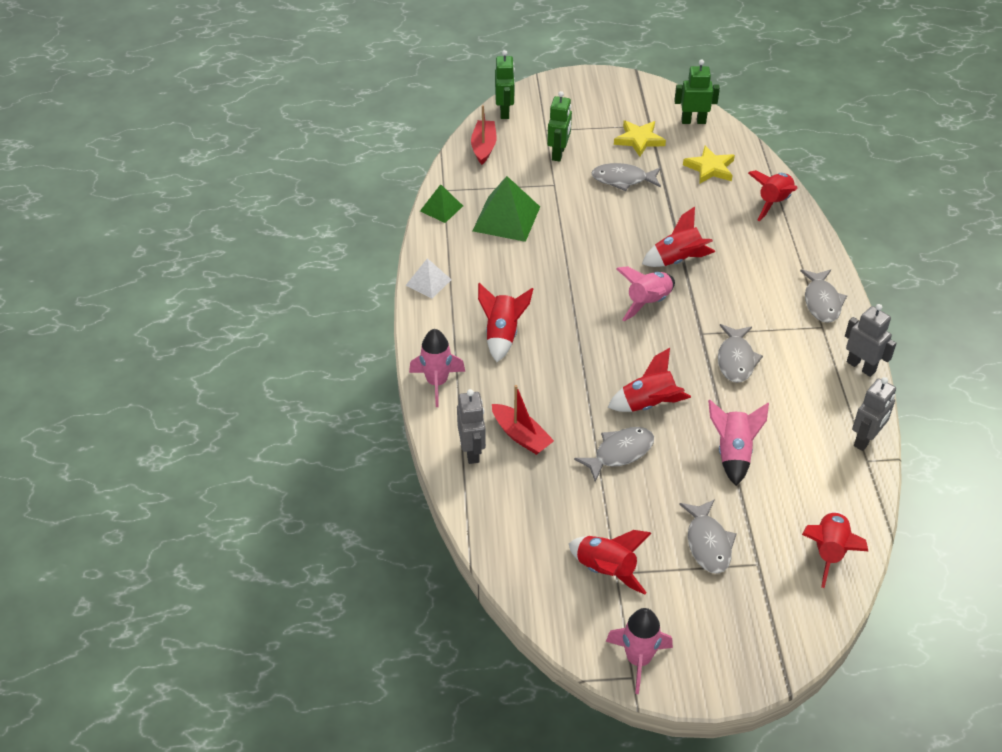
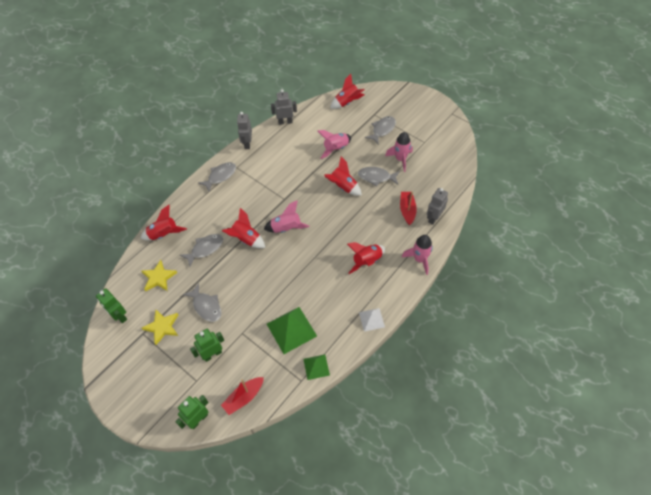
camera: 135 degrees left, 10 degrees up
red rocket [569,530,651,595] -> none
pink rocket [606,608,673,694] -> pink rocket moved to [385,132,413,172]
grey fish [718,324,763,383] -> grey fish moved to [180,234,223,267]

